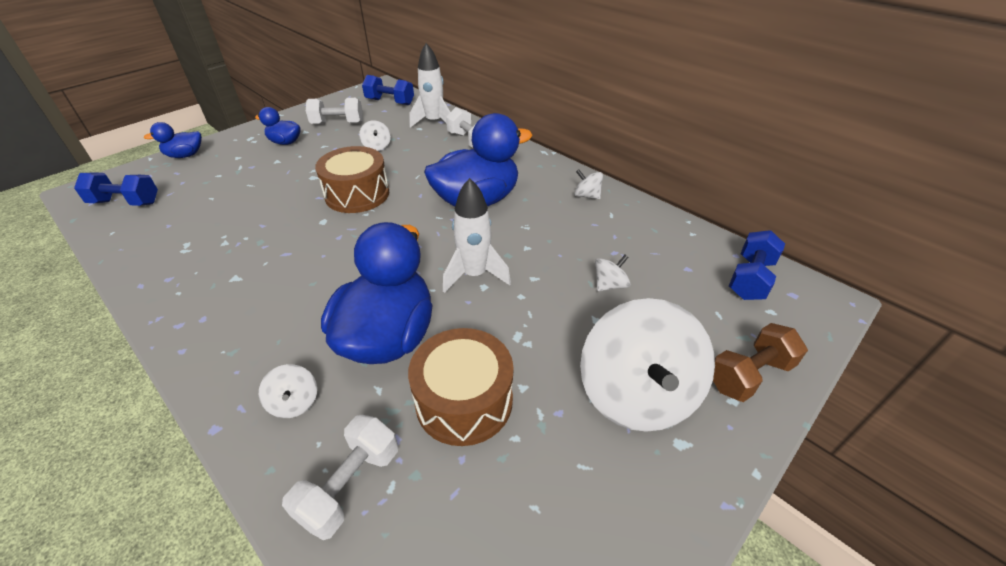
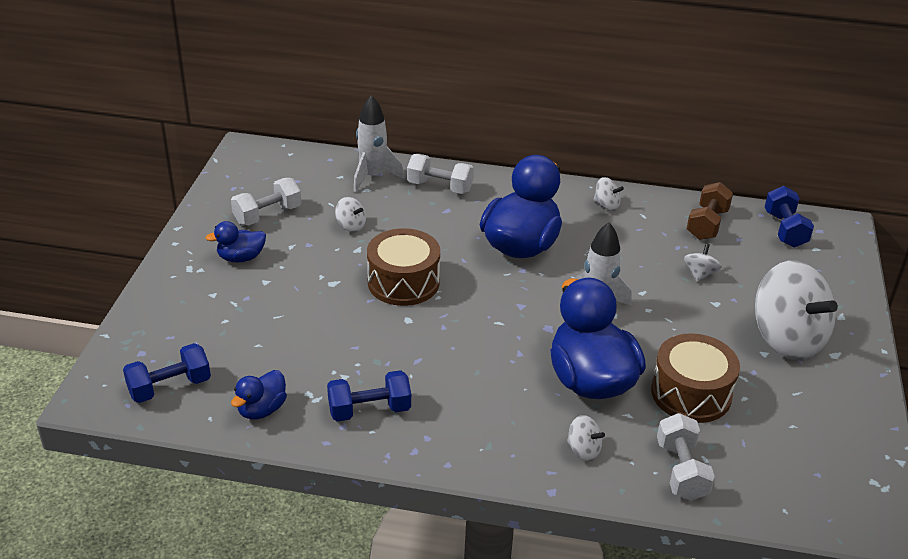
camera: 35 degrees left, 5 degrees down
blue duck [144,122,202,158] -> blue duck moved to [231,370,287,419]
blue dumbbell [362,75,414,105] -> blue dumbbell moved to [327,370,411,422]
white spinning top [574,170,603,199] -> white spinning top turned 150 degrees counterclockwise [593,177,624,211]
brown dumbbell [713,323,808,402] -> brown dumbbell moved to [687,182,733,240]

